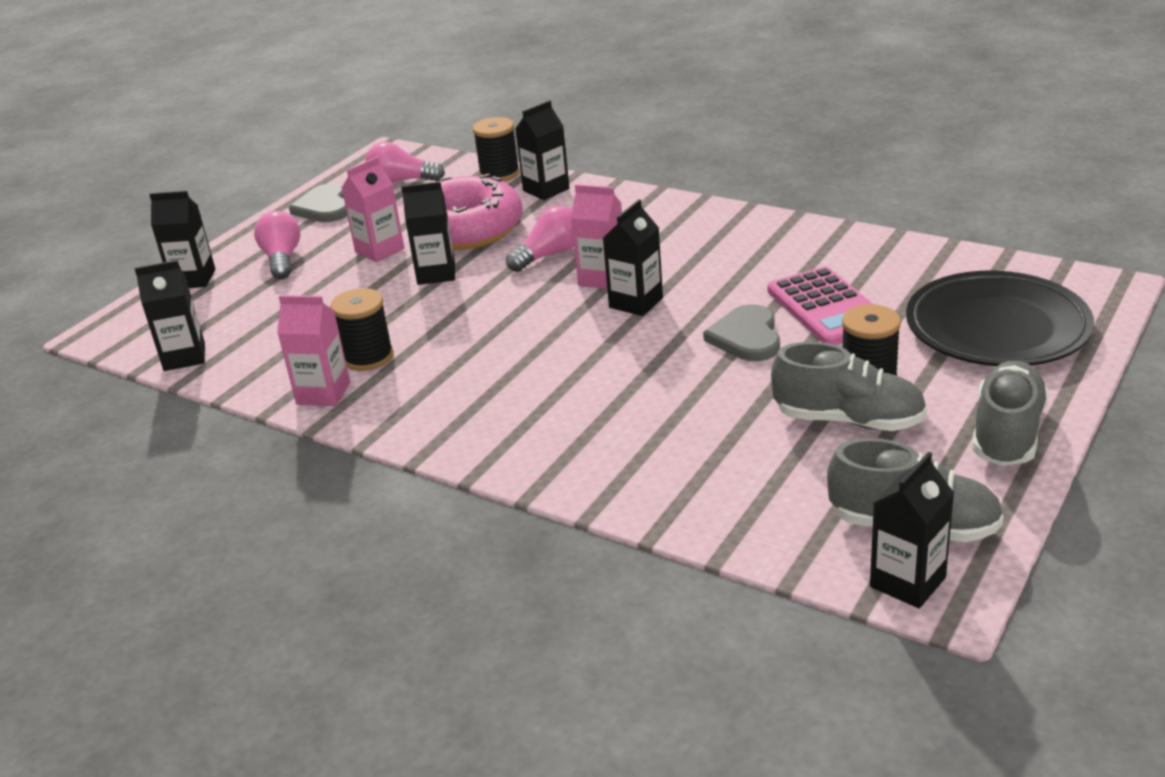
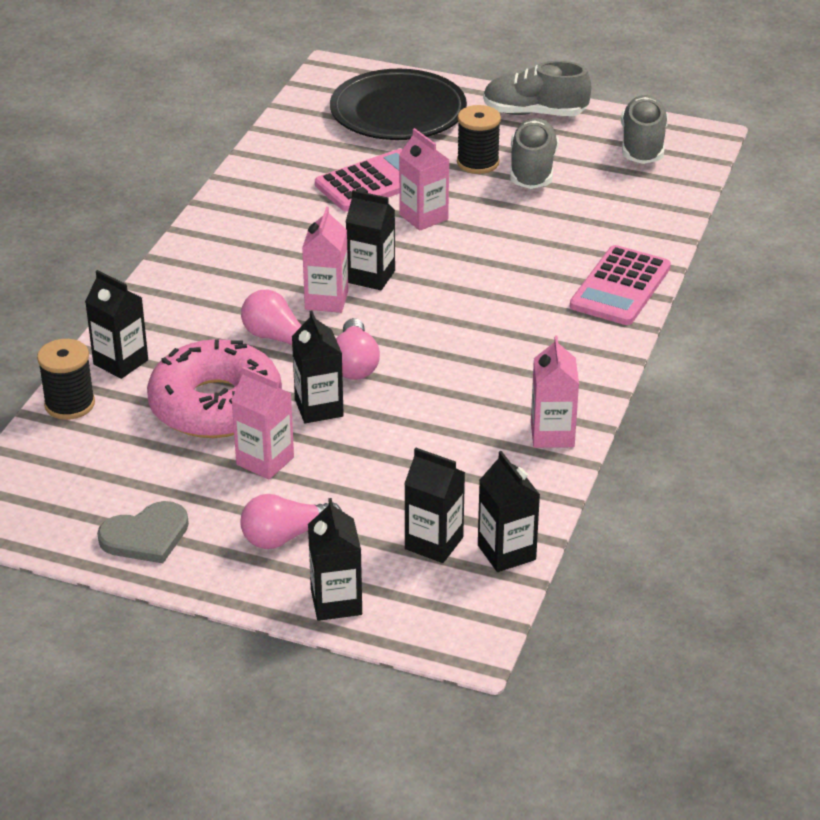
camera: 105 degrees left, 5 degrees up
black spool [330,288,394,371] -> none
pink light bulb [365,142,445,183] -> pink light bulb moved to [336,318,380,380]
grey heart [703,304,780,361] -> pink carton [399,128,449,231]
black carton [870,452,954,608] -> black carton moved to [404,448,465,563]
none -> pink calculator [570,245,671,325]

